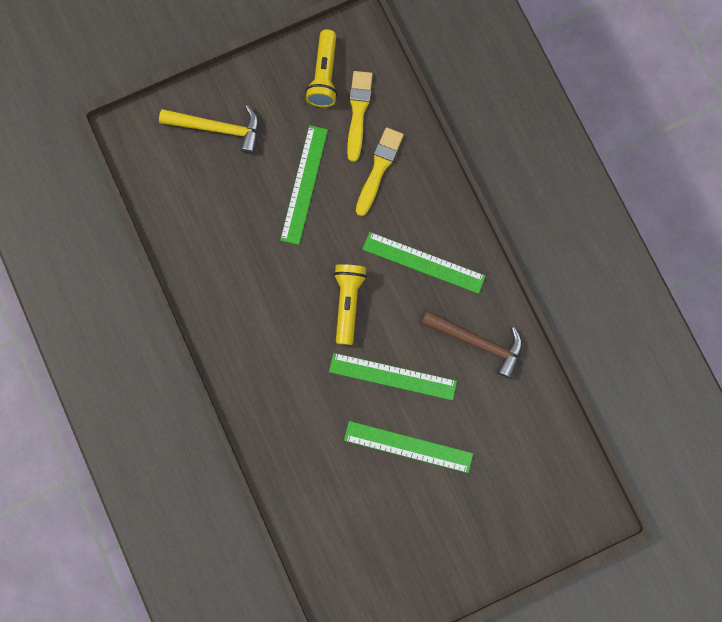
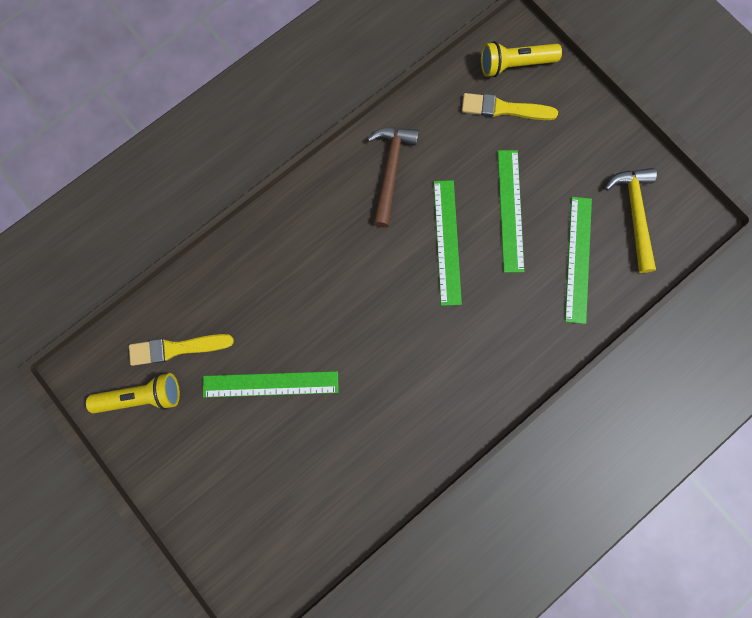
camera: 105 degrees left, 0 degrees up
yellow hammer [159,105,259,154] -> yellow hammer moved to [605,168,657,273]
yellow flashlight [334,264,367,345] -> yellow flashlight moved to [481,41,562,77]
yellow brush [356,127,404,216] -> yellow brush moved to [462,93,558,120]
green ruler [362,232,486,294] -> green ruler moved to [565,197,592,324]

